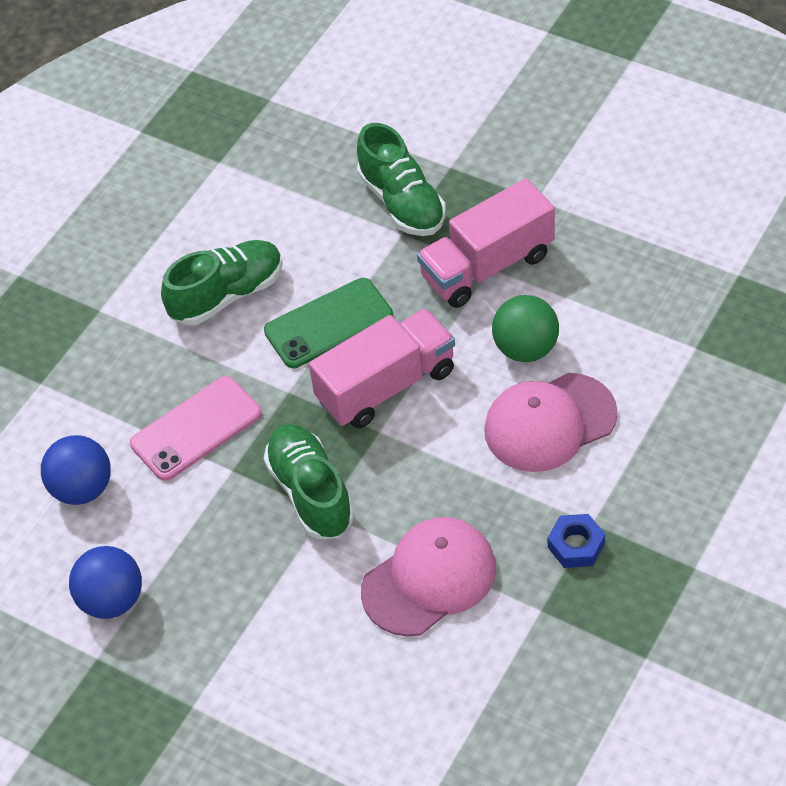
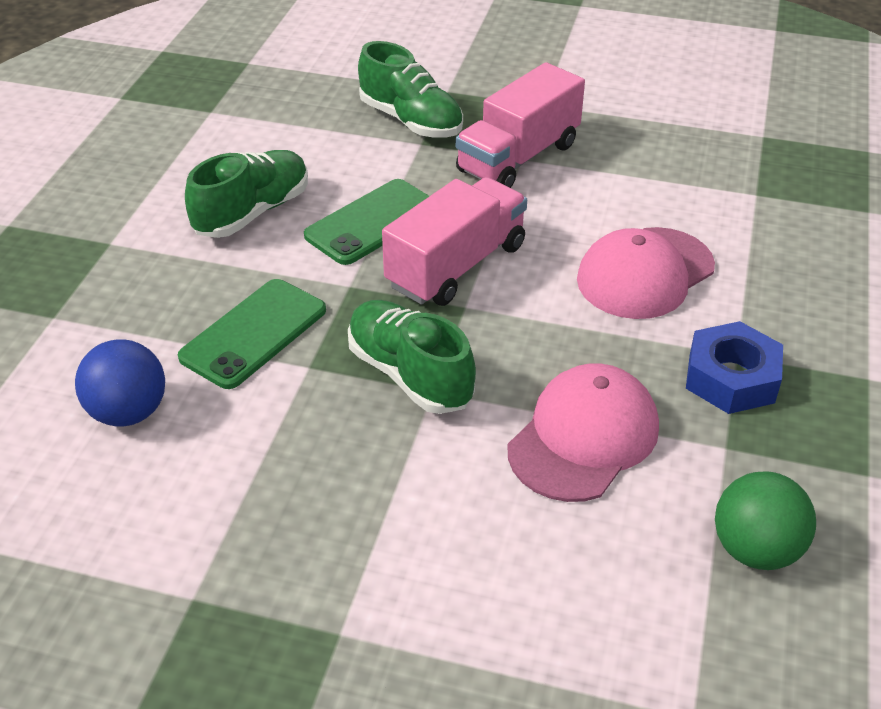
camera: 20 degrees left, 10 degrees down
blue ball [69,546,142,619] -> none
pink phone [130,376,262,481] -> green phone [178,279,326,389]
green ball [492,295,559,362] -> green ball moved to [715,471,816,570]
blue nut [548,514,605,568] -> blue nut [686,321,783,414], size x1.52

